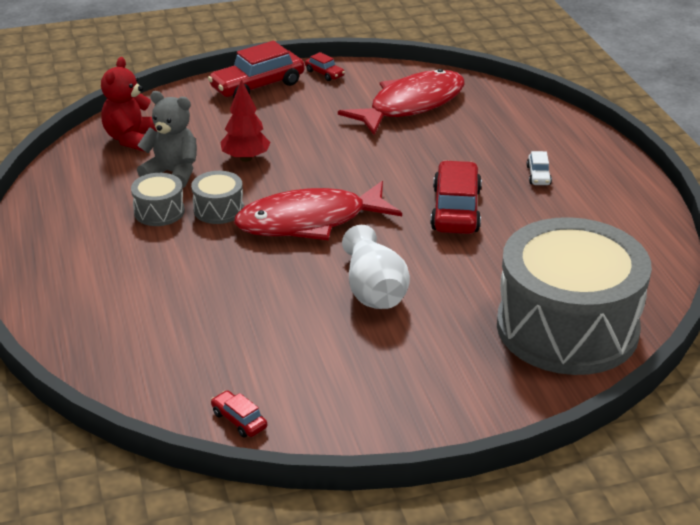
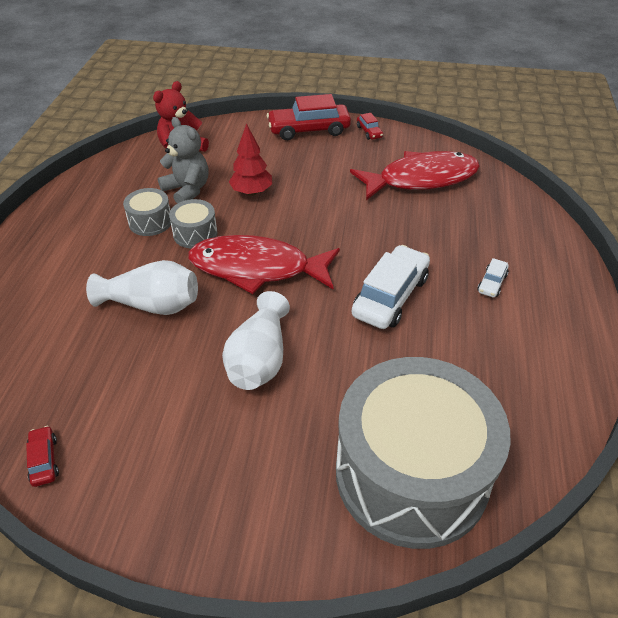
camera: 25 degrees right, 10 degrees up
red car [430,160,482,234] -> white car [352,245,430,329]
none -> white vase [86,260,198,315]

